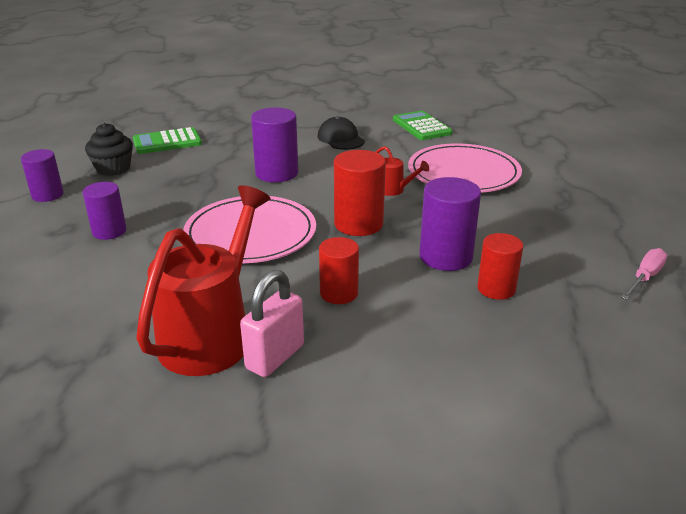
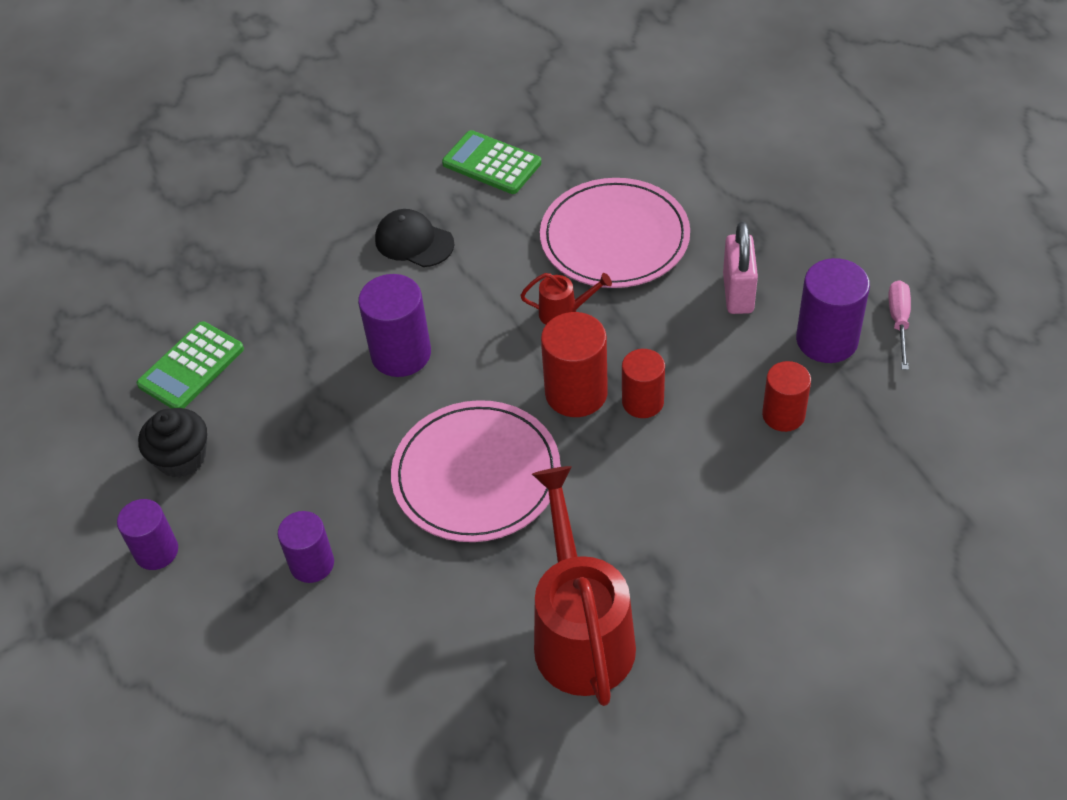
camera: 30 degrees left, 20 degrees up
pink padlock [240,270,304,377] -> pink padlock moved to [723,222,758,314]
red cylinder [319,237,359,304] -> red cylinder moved to [622,349,665,418]
purple cylinder [419,177,481,271] -> purple cylinder moved to [796,258,870,363]

